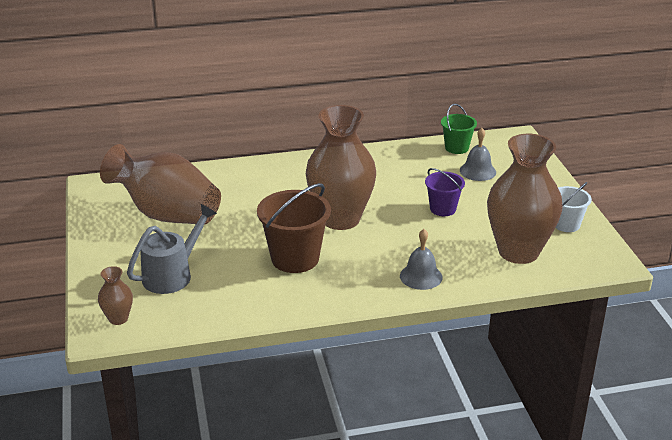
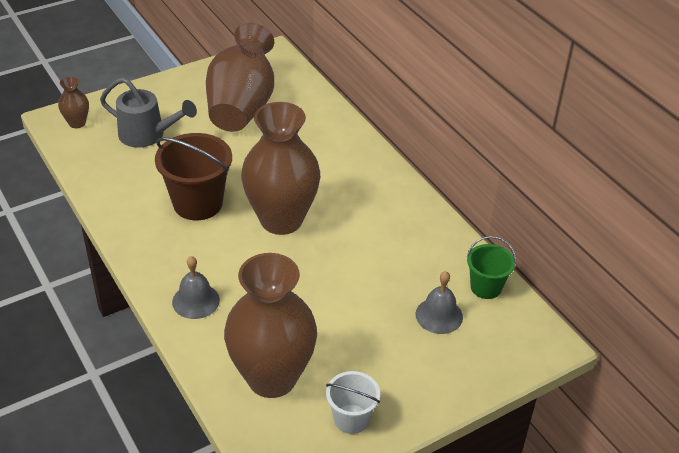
camera: 70 degrees right, 10 degrees up
purple bucket [425,168,465,216] -> none

